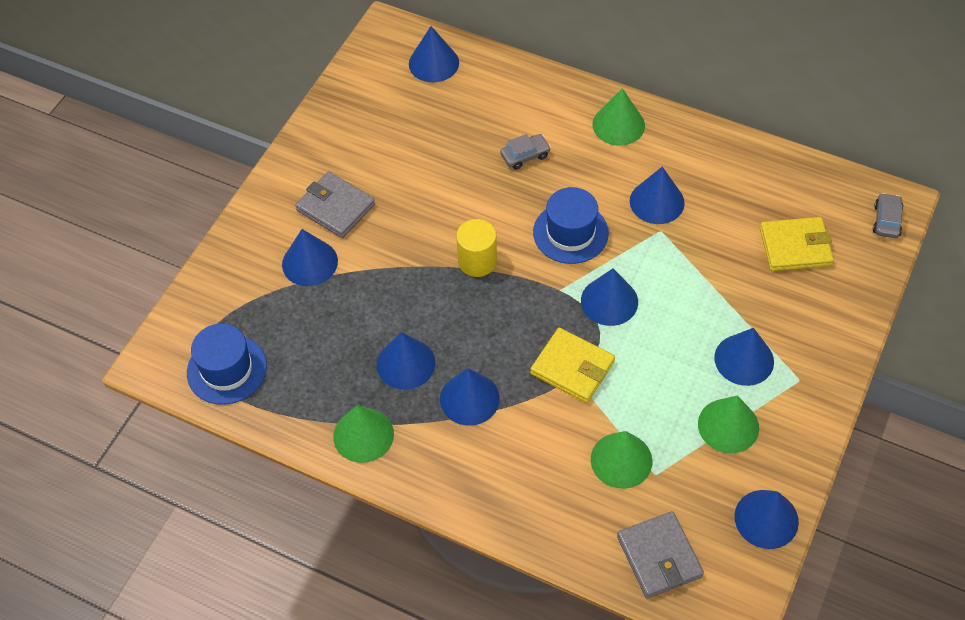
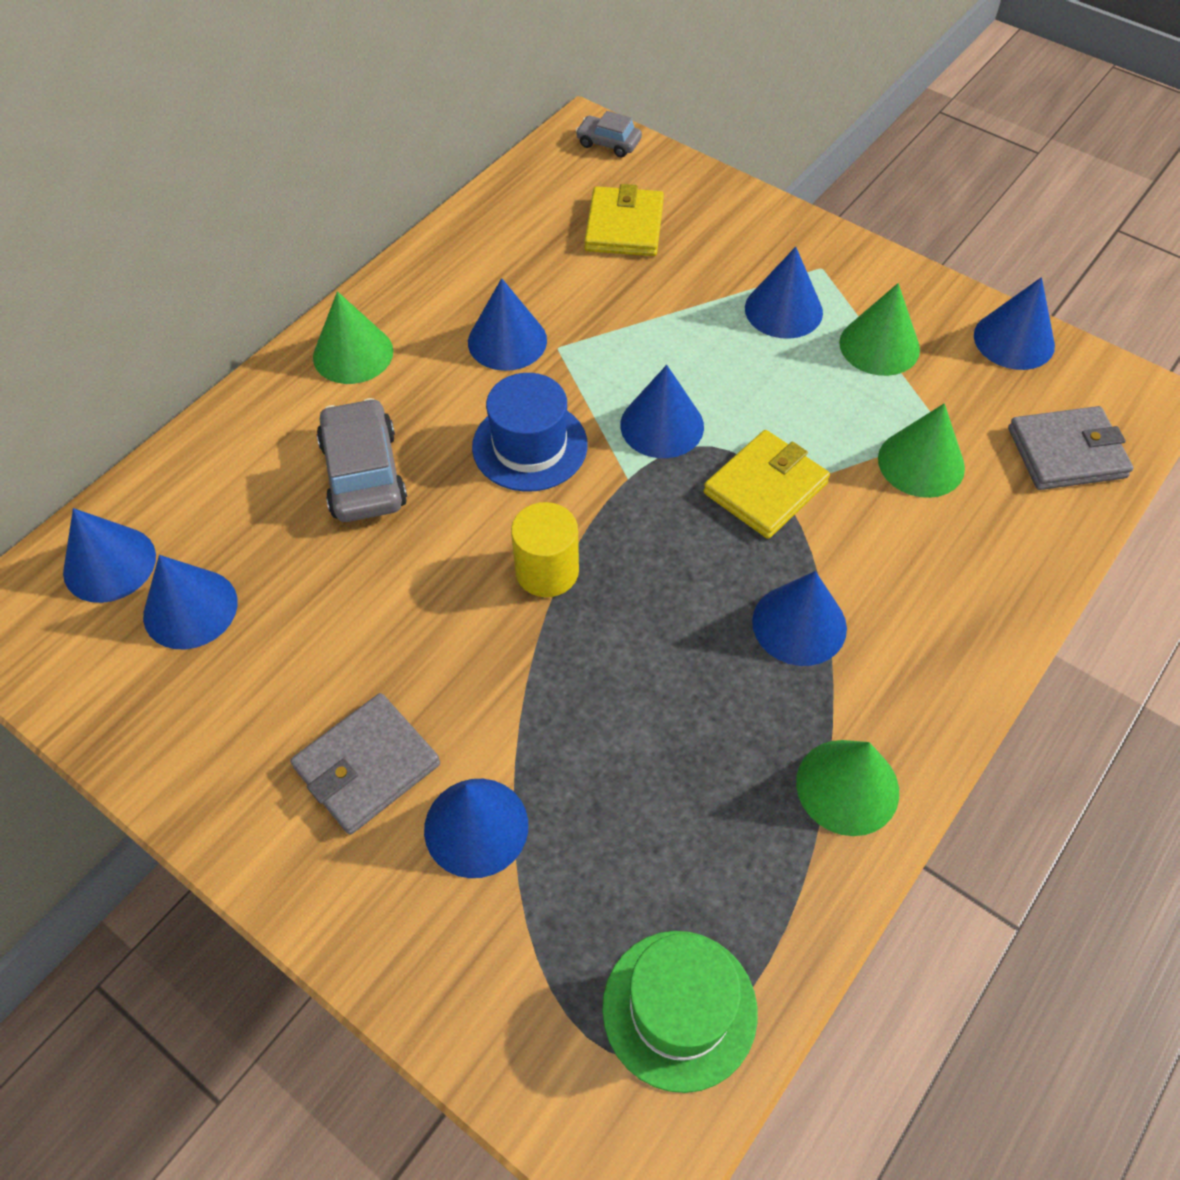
camera: 80 degrees left, 0 degrees up
blue hat [187,324,267,405] -> green hat [602,931,758,1093]
blue cone [376,332,435,390] -> blue cone moved to [143,555,238,649]
grey car [500,134,551,170] -> grey car [317,398,407,522], size x1.78

